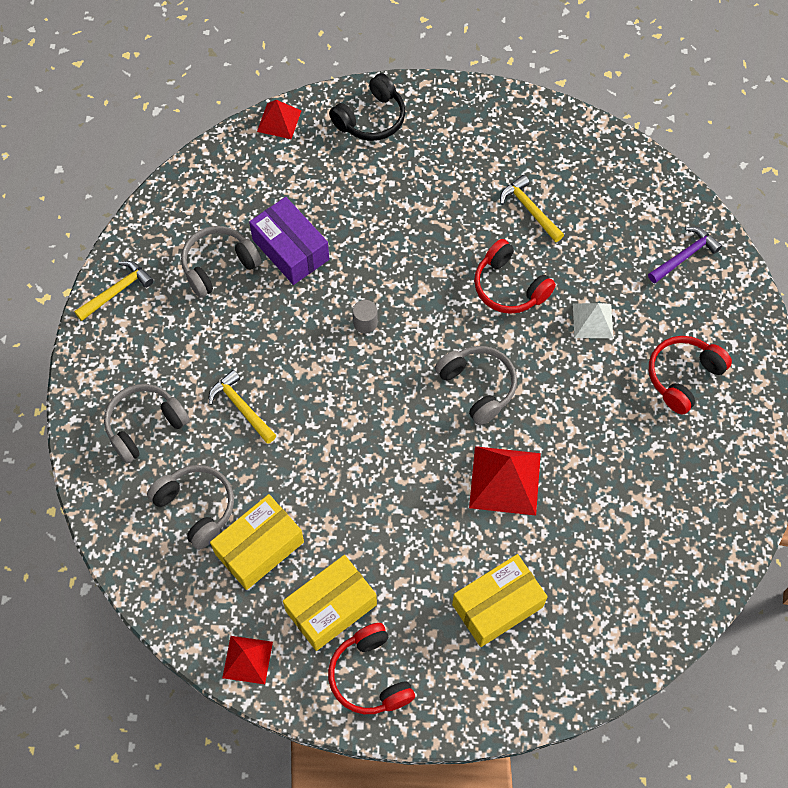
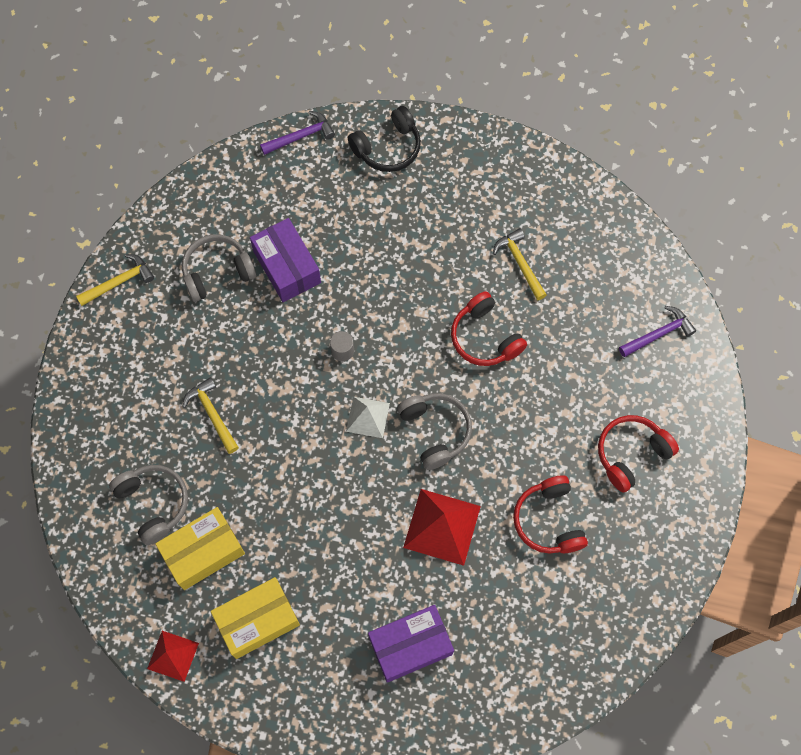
camera: 10 degrees right, 5 degrees up
grey headphones [104,384,190,464] -> none
red pyramid [257,100,302,139] -> purple hammer [260,111,335,155]
red headphones [328,623,415,714] -> red headphones moved to [513,475,588,554]
yellow box [452,554,548,647] -> purple box [368,605,454,683]
white pyramid [573,303,613,338] -> white pyramid moved to [346,397,390,438]

